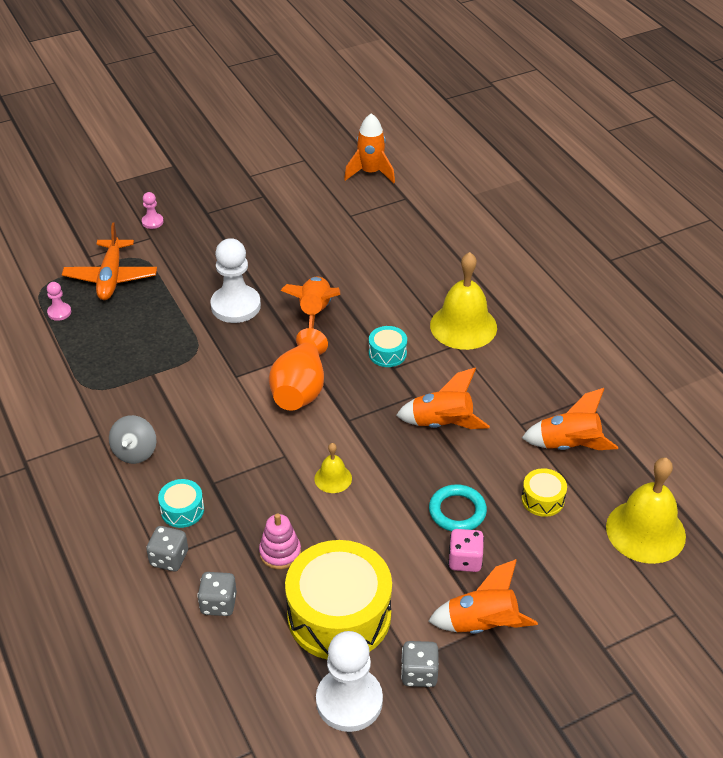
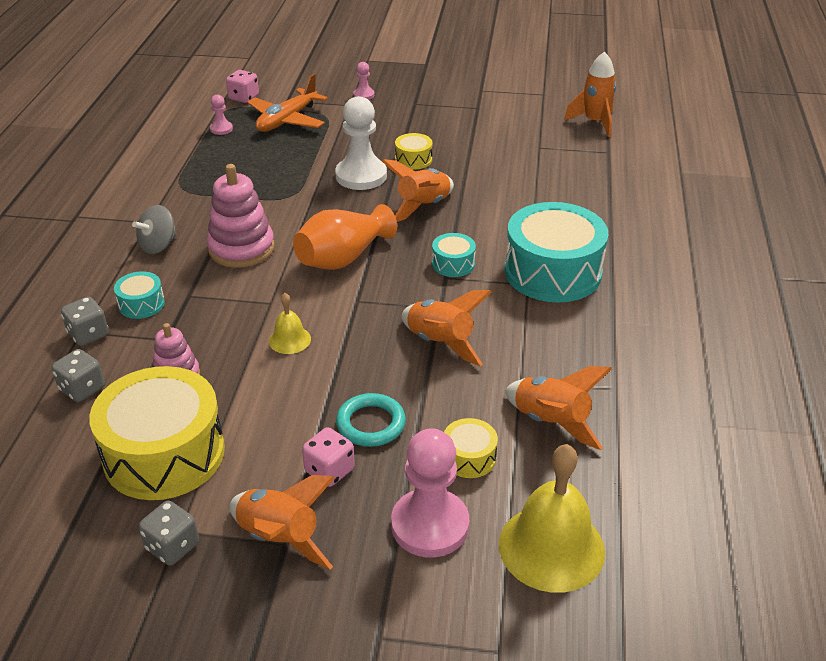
camera: 35 degrees right, 5 degrees down
white pawn [316,631,383,732] -> none
yellow bell [430,252,497,350] -> turquoise drum [505,202,608,302]
none -> pink stacking toy [207,164,275,268]
none -> pink dice [226,70,259,103]
none -> pink pawn [391,428,469,558]
none -> yellow drum [395,133,433,170]

